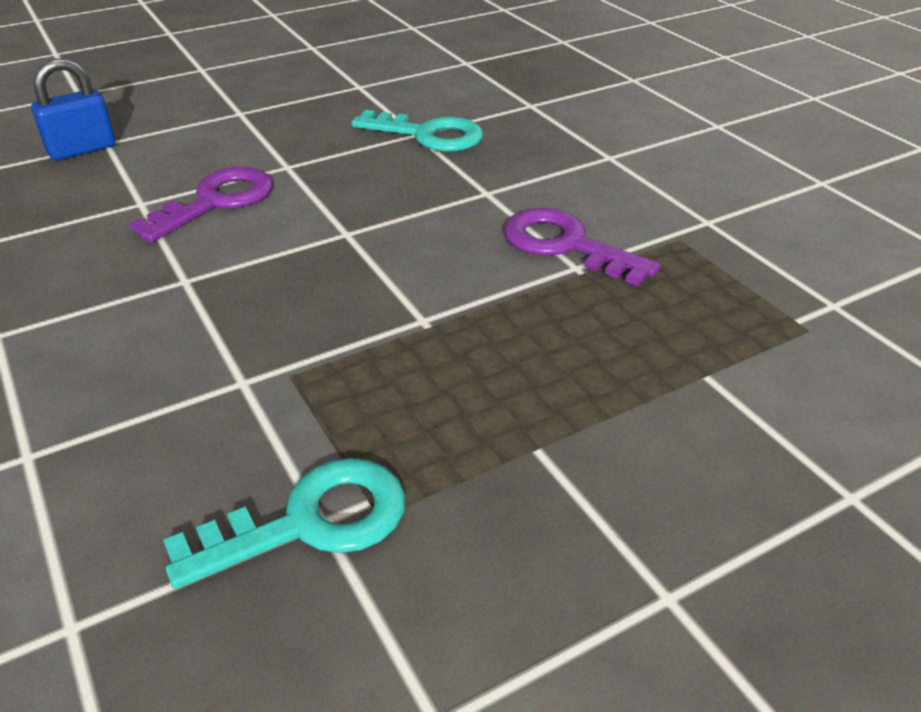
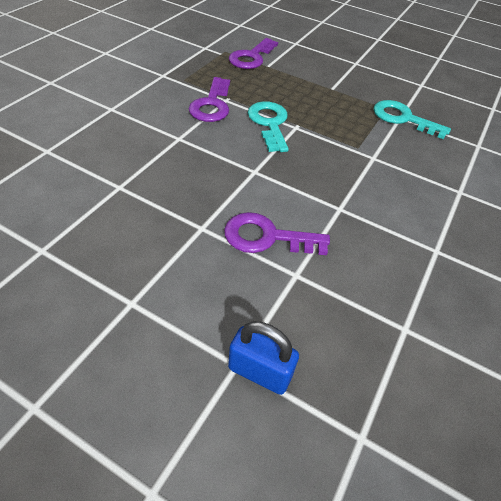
camera: 125 degrees left, 10 degrees up
turquoise key [351,110,483,152] -> turquoise key moved to [248,101,289,152]
none -> purple key [229,38,278,69]

